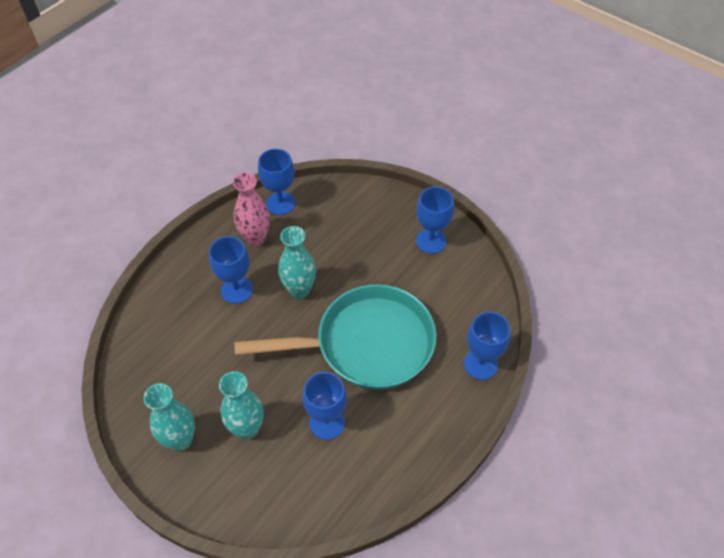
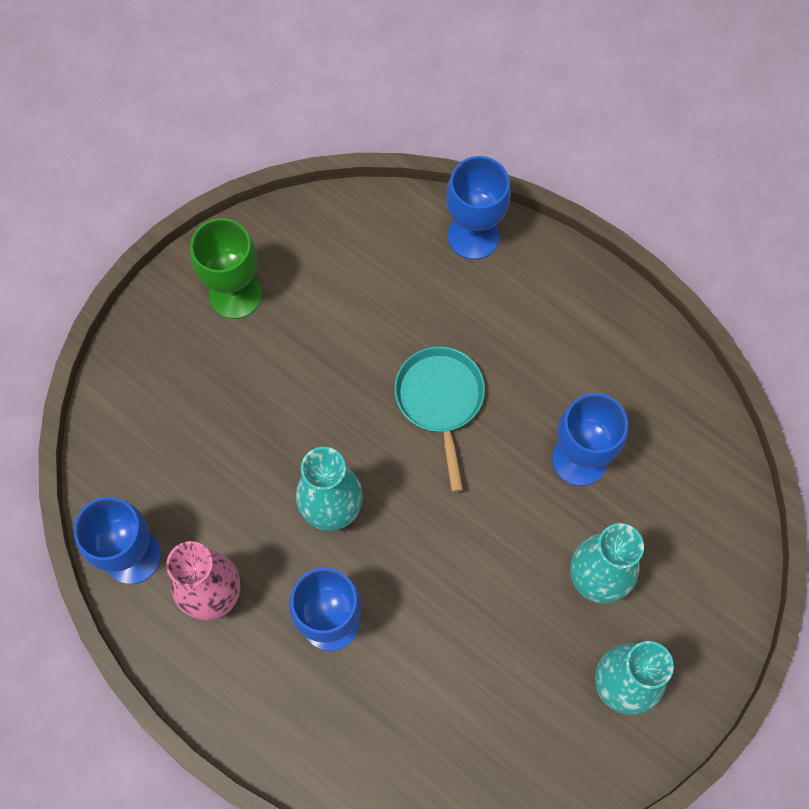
camera: 90 degrees left, 15 degrees up
turquoise pan [234,284,437,390] -> turquoise pan [394,346,485,492], size x0.48
blue goblet [416,187,454,254] -> green goblet [190,218,262,319]

